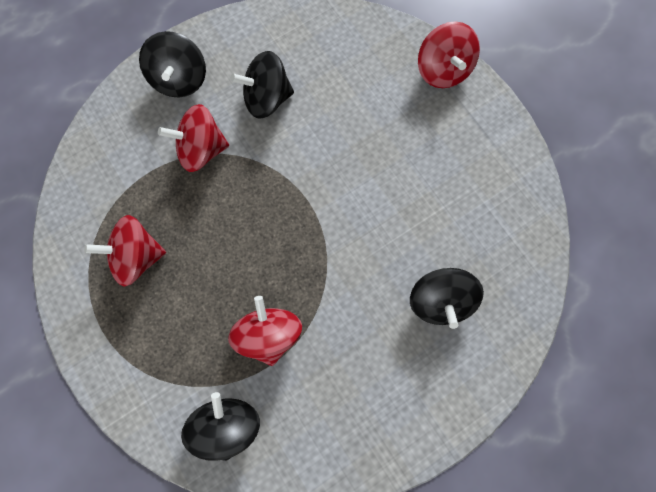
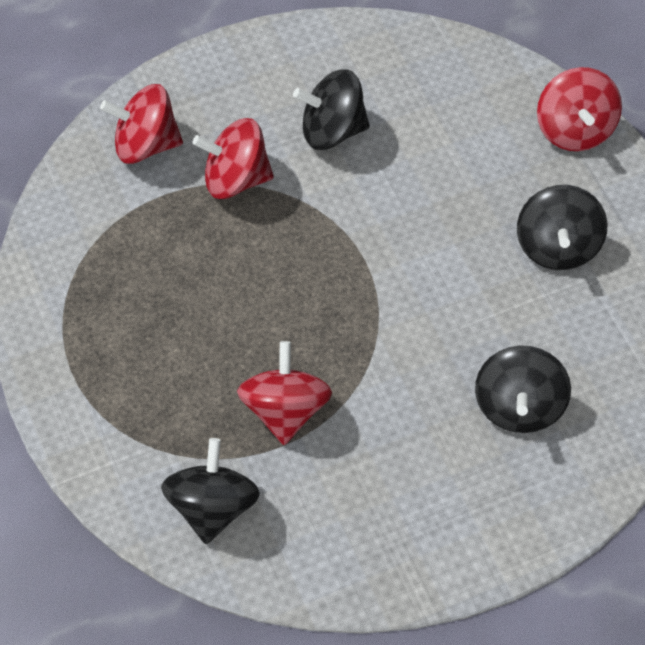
camera: 10 degrees right, 15 degrees down
red spinning top [84,215,166,287] -> red spinning top moved to [100,84,183,164]
black spinning top [139,31,206,97] -> black spinning top moved to [517,185,607,270]

